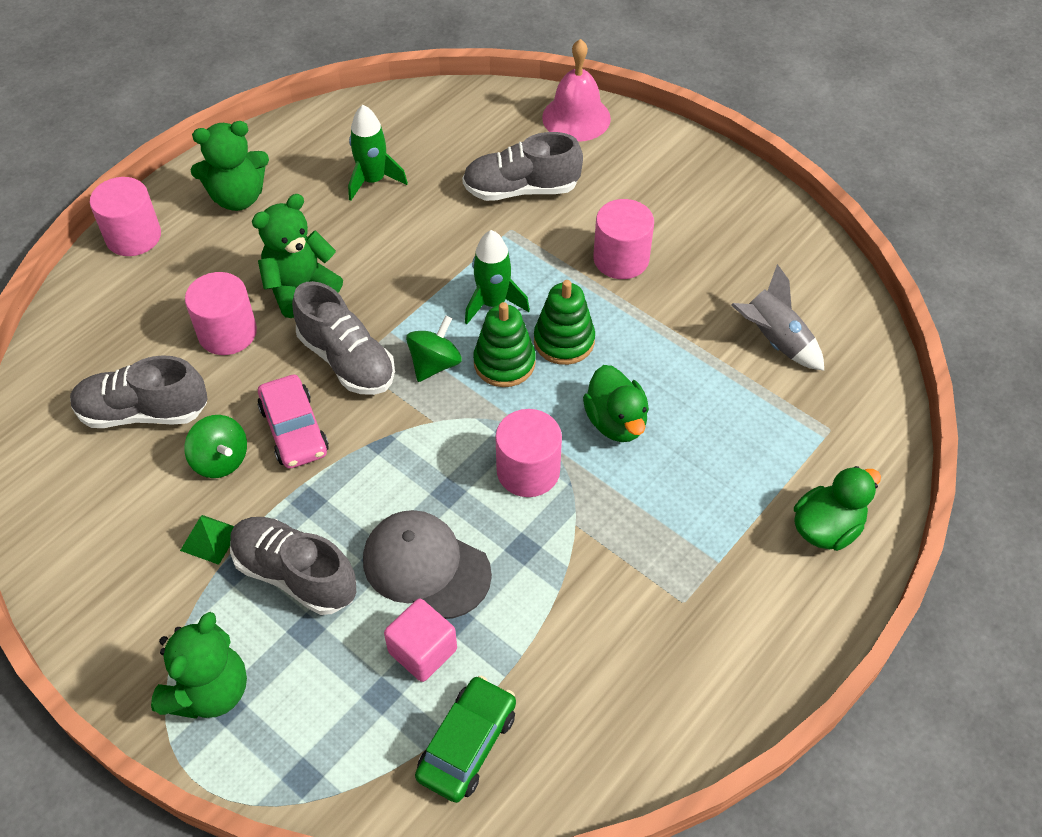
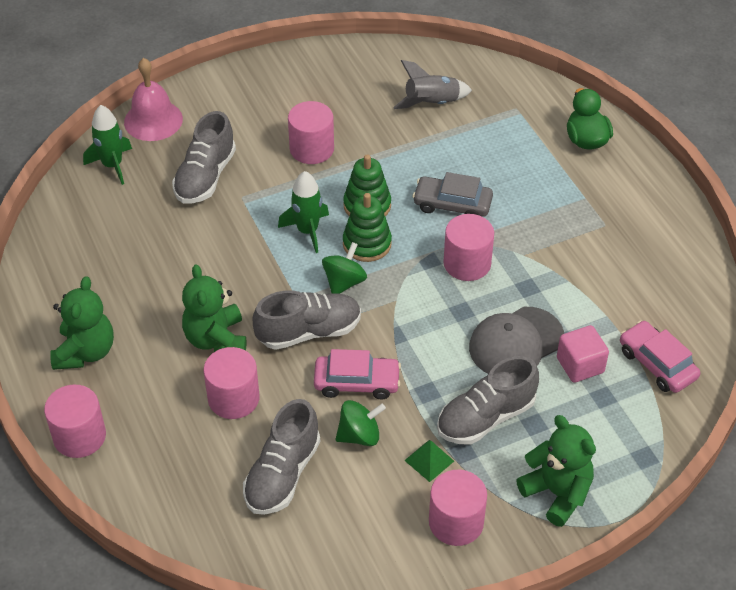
camera: 65 degrees left, 5 degrees down
green rocket [348,105,408,201] -> green rocket moved to [83,105,132,185]
green spinning top [406,315,462,382] -> green spinning top turned 60 degrees clockwise [322,242,367,294]
green car [415,676,516,803] -> pink car [620,320,700,393]
green duck [583,365,649,442] -> grey car [413,172,493,217]
none -> pink cylinder [429,470,487,546]

